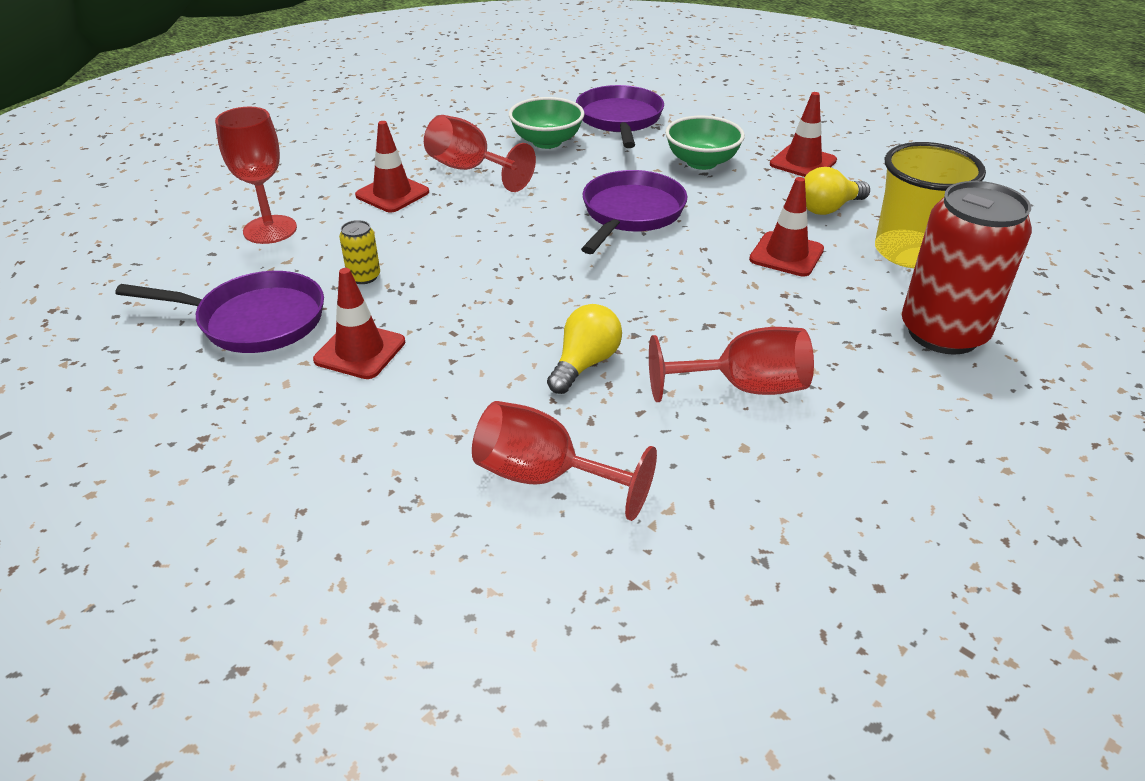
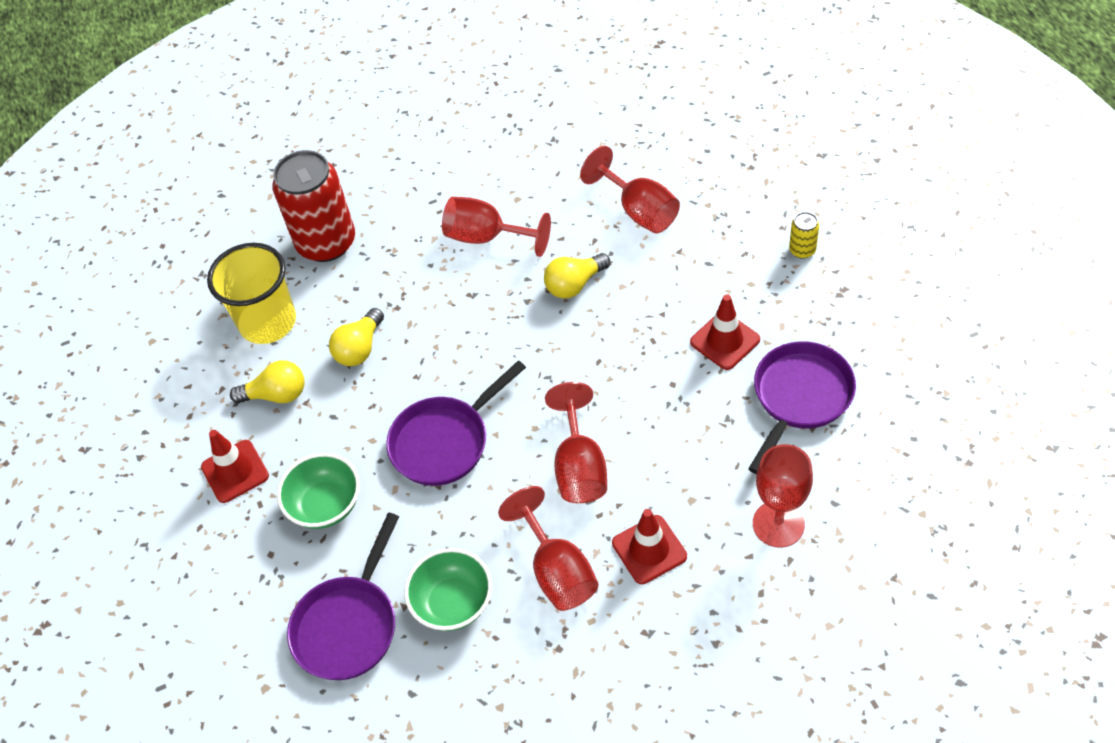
camera: 150 degrees left, 15 degrees up
purple pan [115,271,324,353] -> purple pan turned 90 degrees clockwise [748,341,856,474]
yellow can [339,220,380,284] -> yellow can moved to [789,212,819,259]
red traffic cone [749,177,824,277] -> yellow light bulb [329,308,384,366]
none -> red goblet [545,382,607,503]

